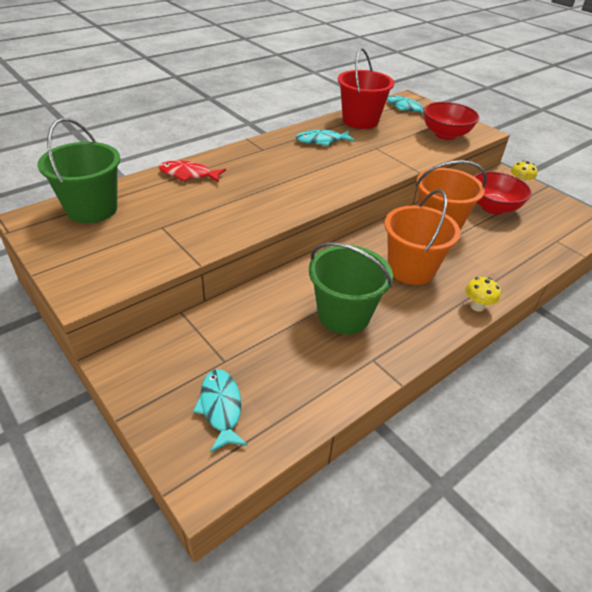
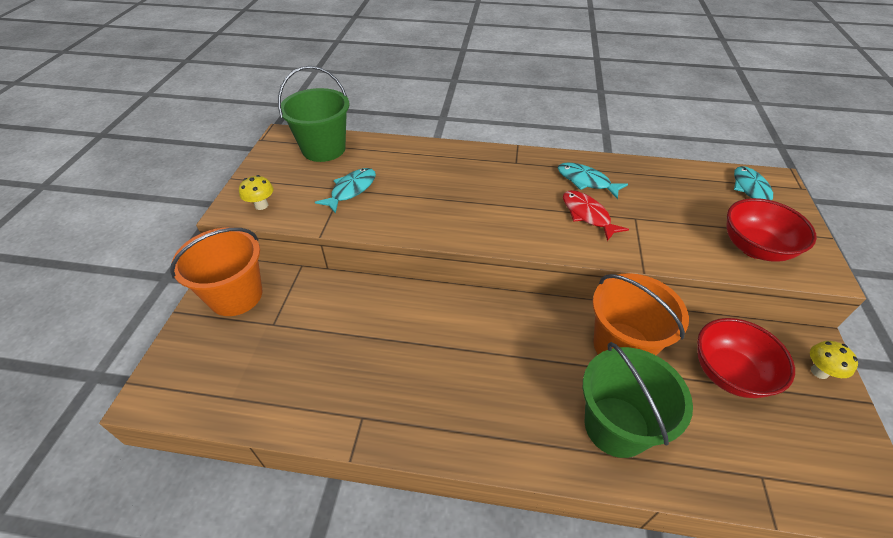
camera: 50 degrees right, 5 degrees up
red fish [159,160,226,182] -> red fish moved to [563,190,629,241]
turquoise fish [193,369,248,453] -> turquoise fish moved to [315,168,376,213]
green bucket [309,242,393,334] -> green bucket moved to [583,342,693,458]
red bucket [338,48,394,129] -> none
orange bucket [384,189,460,285] -> orange bucket moved to [170,227,263,316]
yellow mushroom [465,277,501,312] -> yellow mushroom moved to [239,175,274,210]

